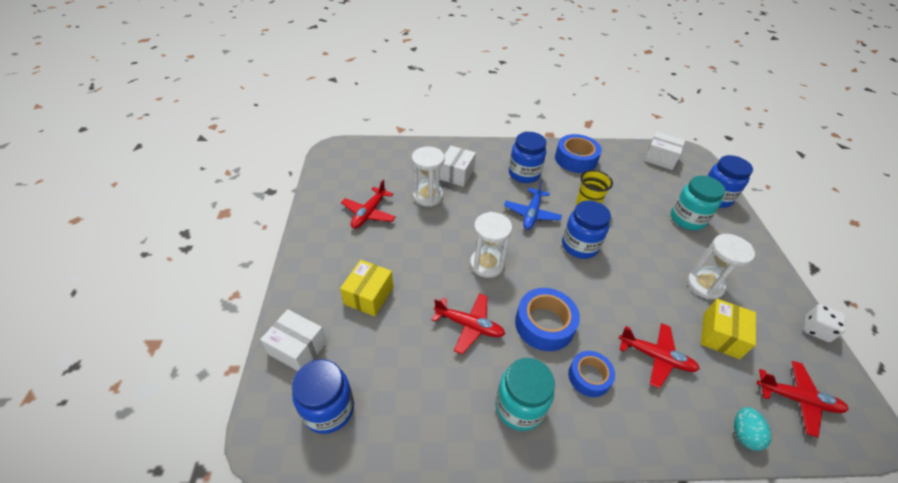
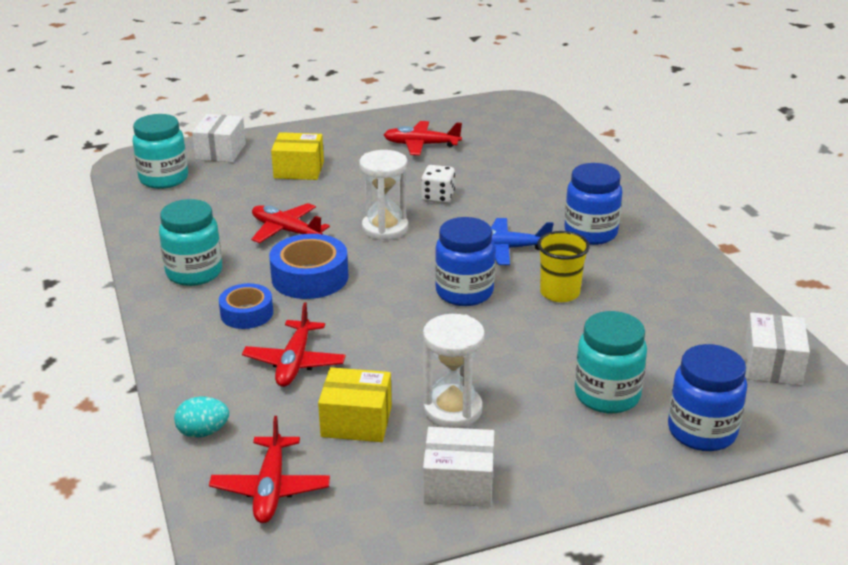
camera: 75 degrees right, 15 degrees down
blue jar [292,359,354,434] -> turquoise jar [133,114,188,189]
white hourglass [412,147,445,207] -> none
red plane [431,293,505,354] -> red plane turned 120 degrees clockwise [251,203,330,243]
white box [440,146,476,187] -> white box moved to [423,427,495,507]
blue tape [555,134,602,173] -> none
white dice [804,304,846,342] -> white dice moved to [421,165,455,203]

